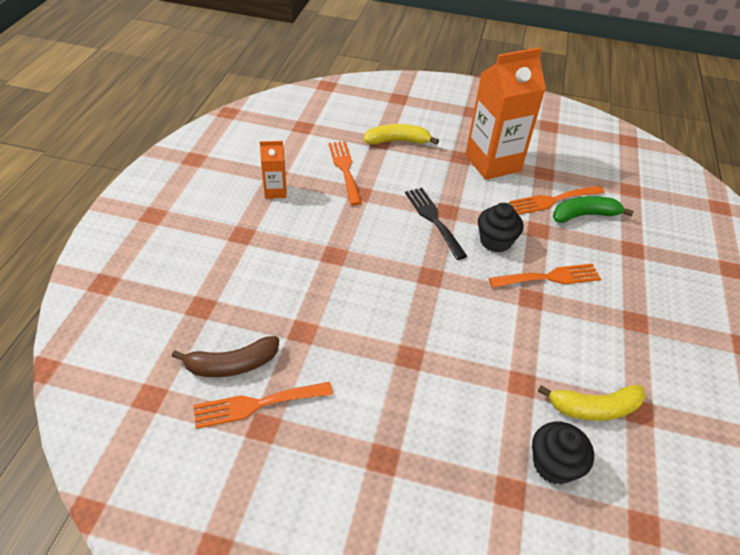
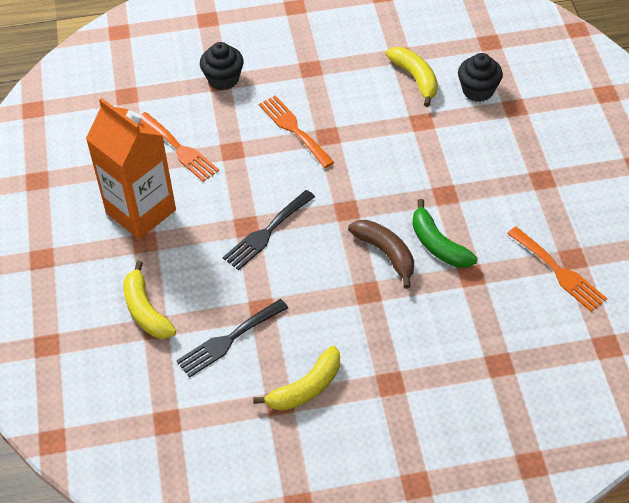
camera: 110 degrees left, 5 degrees up
brown banana [172,336,279,377] -> brown banana moved to [348,220,414,289]
orange carton [260,141,287,199] -> yellow banana [253,346,340,411]
orange fork [329,141,362,205] -> black fork [176,299,288,378]
black cupcake [478,203,523,253] -> black cupcake moved to [200,42,244,90]
green banana [553,196,634,223] -> green banana moved to [412,199,477,268]

